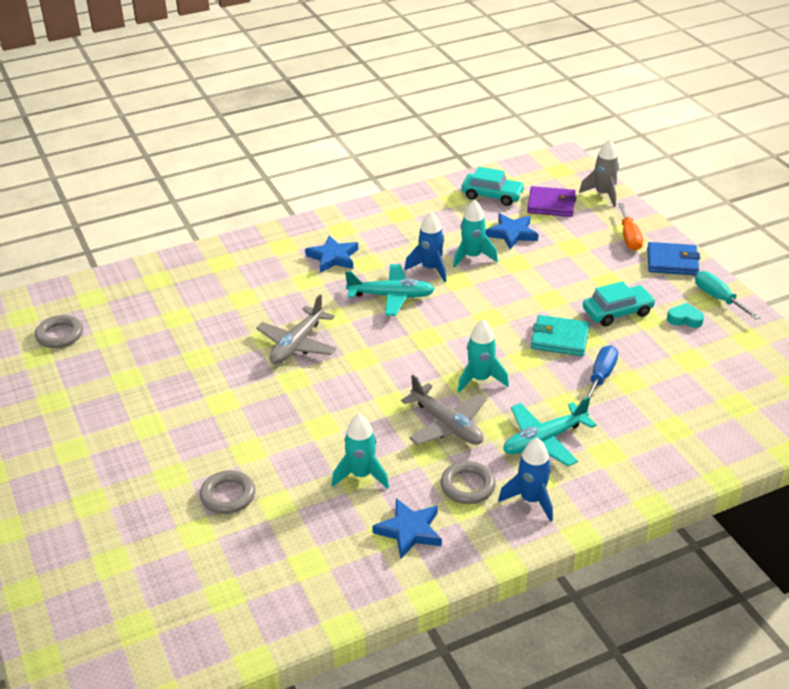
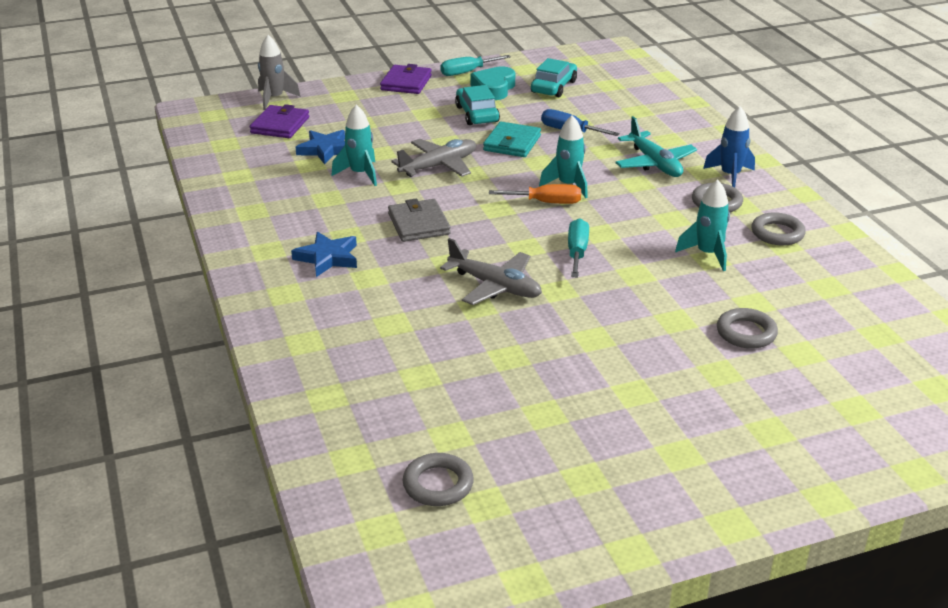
camera: 85 degrees left, 5 degrees down
turquoise plane [345,264,435,316] -> grey wallet [388,199,451,242]
blue star [372,498,442,559] -> grey ring [751,212,806,246]
grey plane [401,375,487,445] -> grey plane moved to [391,139,476,177]
blue rocket [404,211,446,282] -> none
turquoise car [462,167,525,206] -> turquoise car moved to [531,58,577,97]
orange screwdriver [618,203,643,251] -> orange screwdriver moved to [489,184,581,204]
blue wallet [647,242,700,275] -> purple wallet [380,64,432,94]
turquoise heart [667,303,704,328] -> turquoise heart [470,66,515,100], size x1.62
none -> turquoise screwdriver [568,218,589,278]

